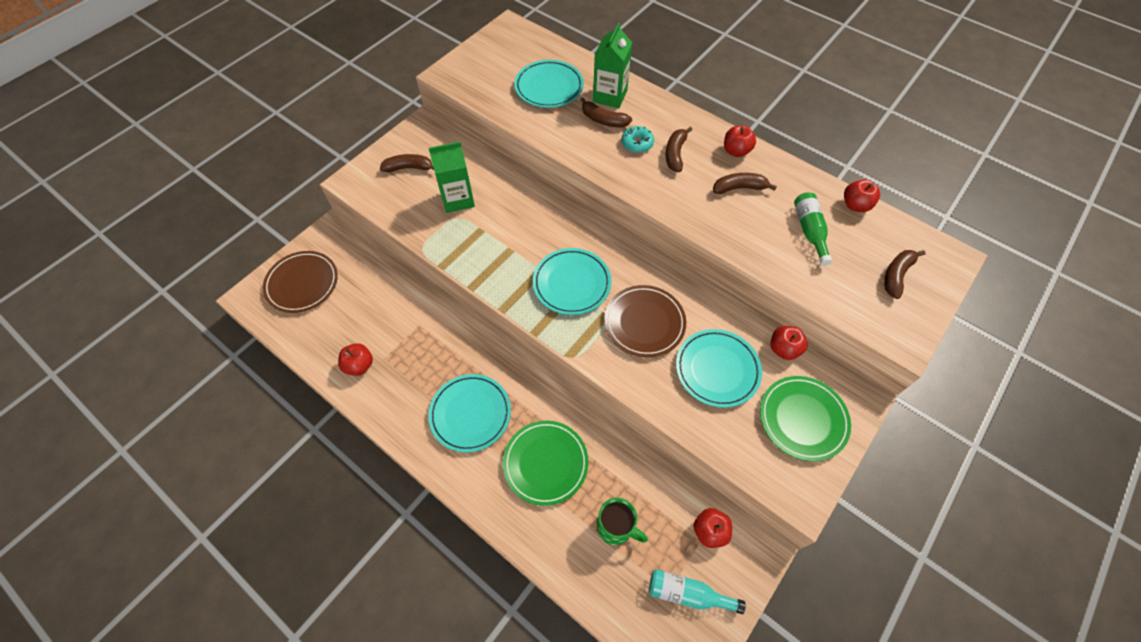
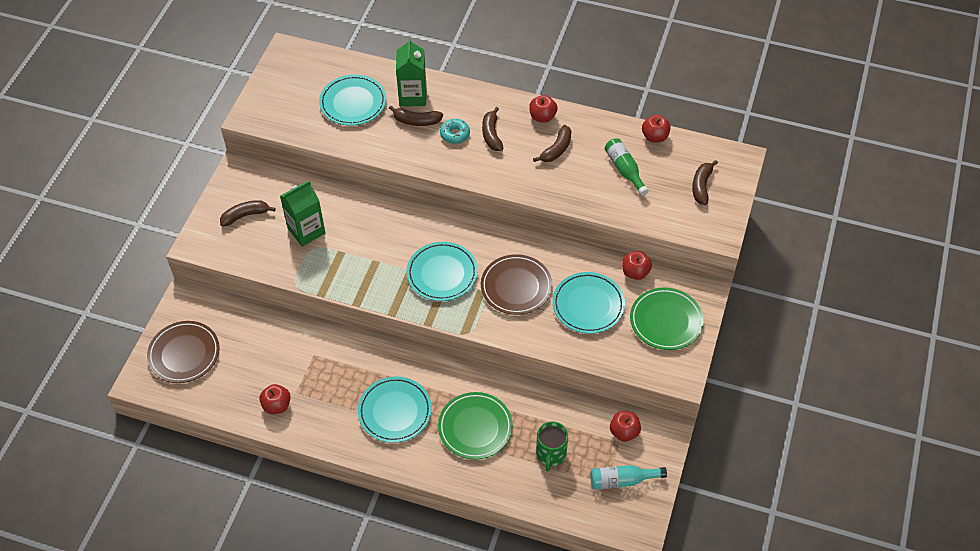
camera: 20 degrees left, 5 degrees down
green mug [597,498,648,545] -> green mug turned 90 degrees clockwise [536,421,568,472]
brown banana [713,173,777,194] -> brown banana turned 150 degrees clockwise [533,125,571,162]

